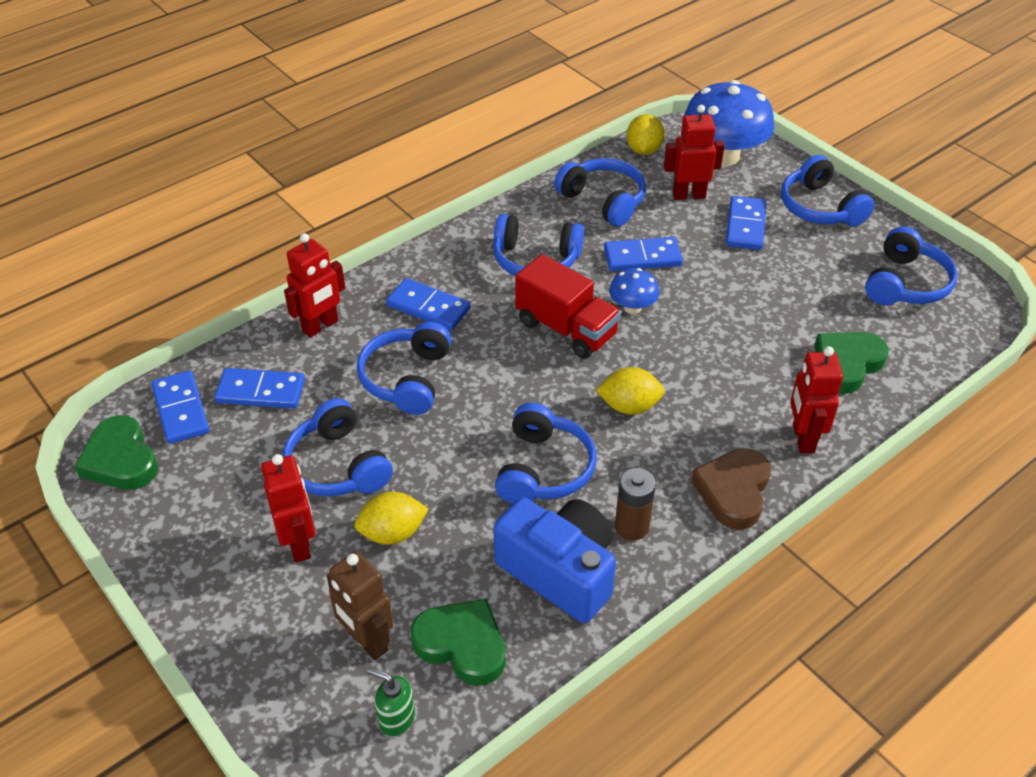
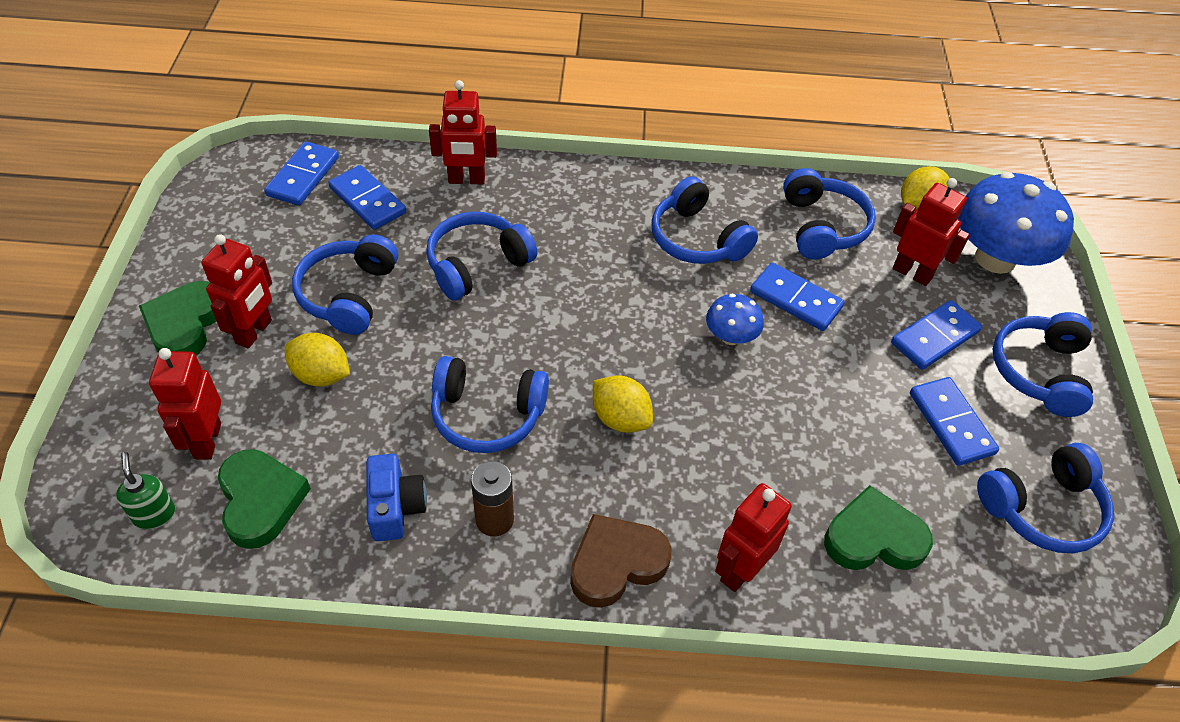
camera: 40 degrees right, 5 degrees up
green heart [74,415,158,490] -> green heart moved to [139,281,216,355]
brown robot [327,551,393,660] -> red robot [149,348,221,460]
blue domino [386,278,471,330] -> blue domino moved to [910,377,999,466]
blue camera [494,497,616,623] -> blue camera [366,454,427,541], size x0.59
blue headphones [495,403,597,504] -> blue headphones turned 45 degrees clockwise [431,356,549,453]
red truck [515,254,621,359] -> none

